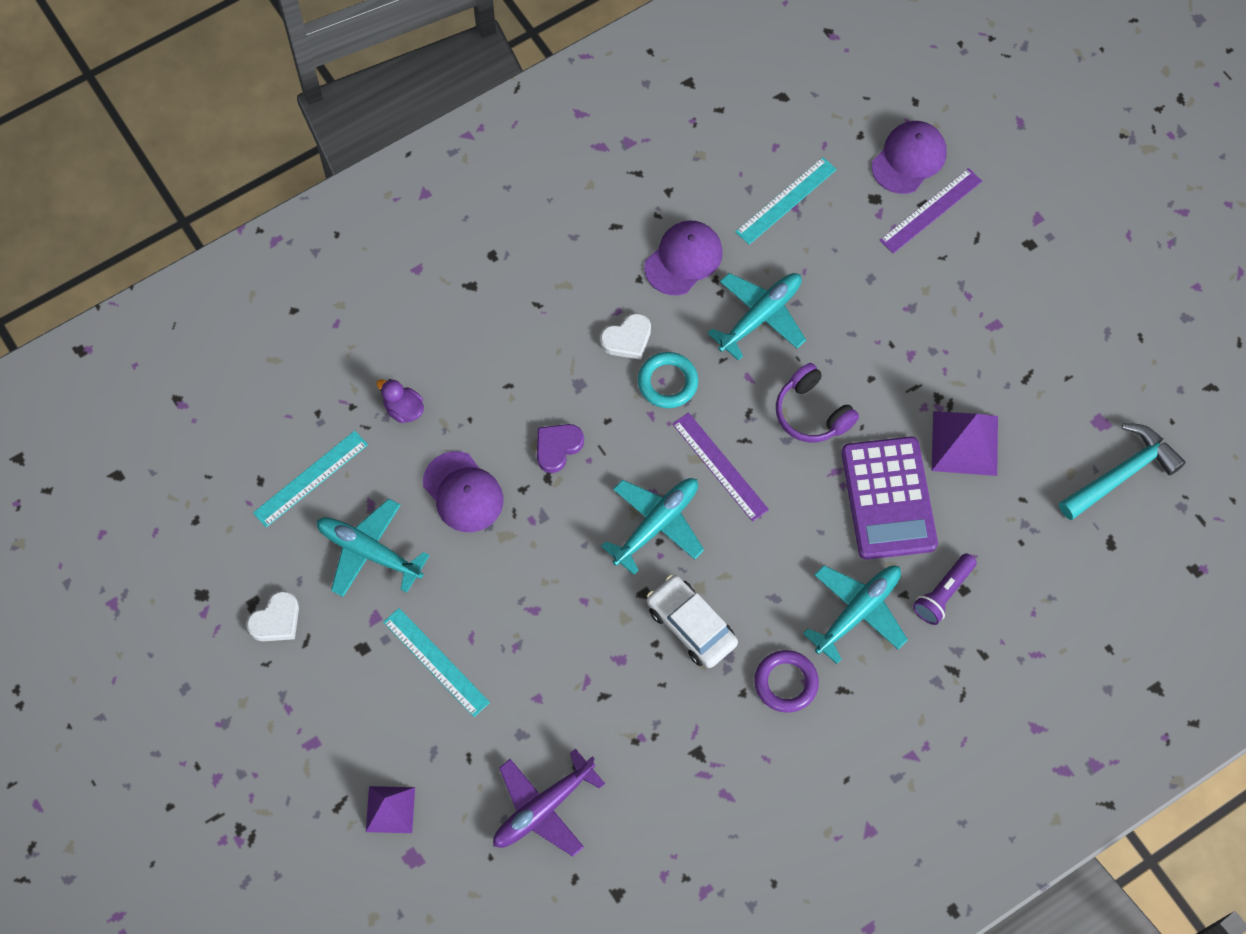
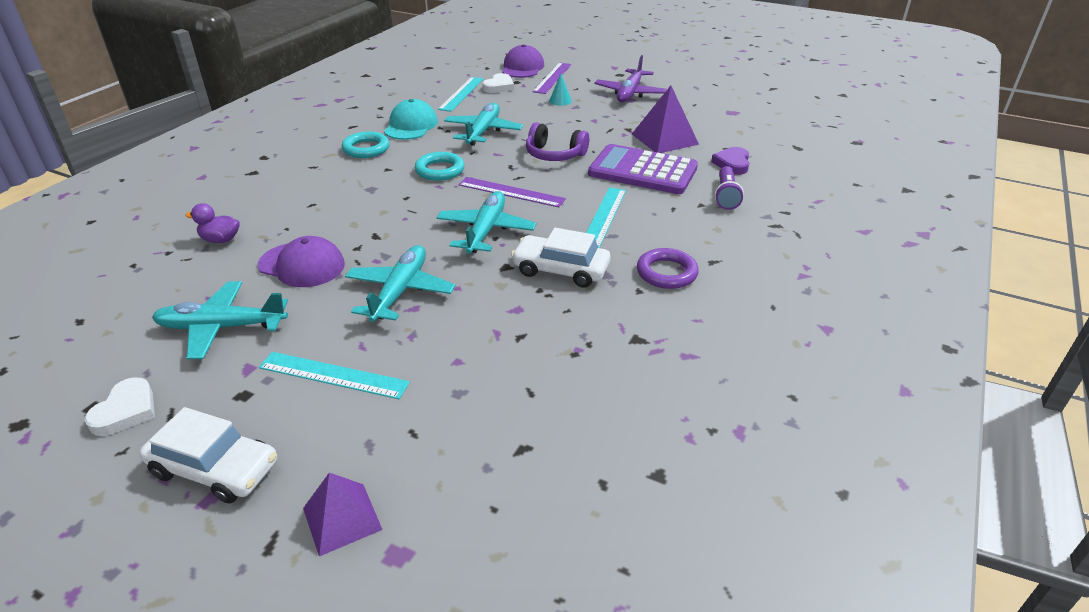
camera: 30 degrees left, 30 degrees down
turquoise ruler [253,431,368,527] -> turquoise ruler moved to [586,187,626,248]
purple plane [493,749,605,857] -> purple plane moved to [594,55,667,102]
purple heart [537,424,584,473] -> purple heart moved to [711,147,749,175]
white heart [600,313,651,360] -> white heart moved to [483,73,514,93]
purple cap [644,220,723,295] -> turquoise cap [384,99,438,140]
turquoise plane [803,565,908,664] -> turquoise plane moved to [345,245,456,322]
purple calculator [841,437,938,560] -> purple calculator turned 150 degrees clockwise [588,144,698,194]
turquoise hammer [1059,424,1186,520] -> none
none -> white car [139,407,277,504]
none -> turquoise ring [342,131,390,158]
none -> turquoise cone [549,74,572,106]

